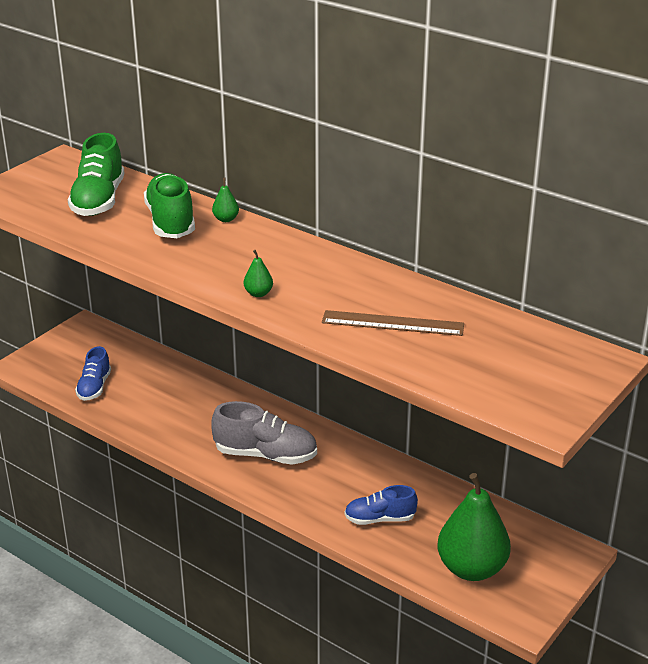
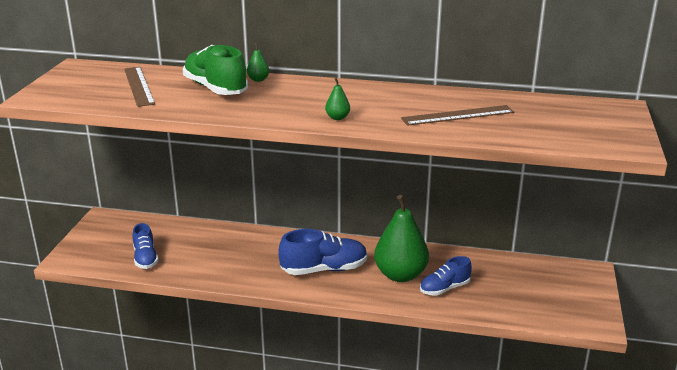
camera: 25 degrees left, 5 degrees down
green shoe [67,133,125,216] -> brown ruler [124,67,155,107]
grey shoe [211,401,317,465] -> blue shoe [278,229,368,275]
green pear [438,473,511,581] -> green pear moved to [374,195,429,282]

